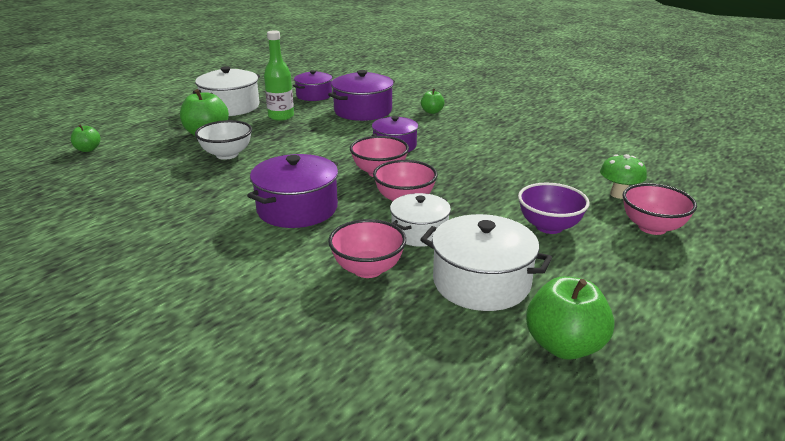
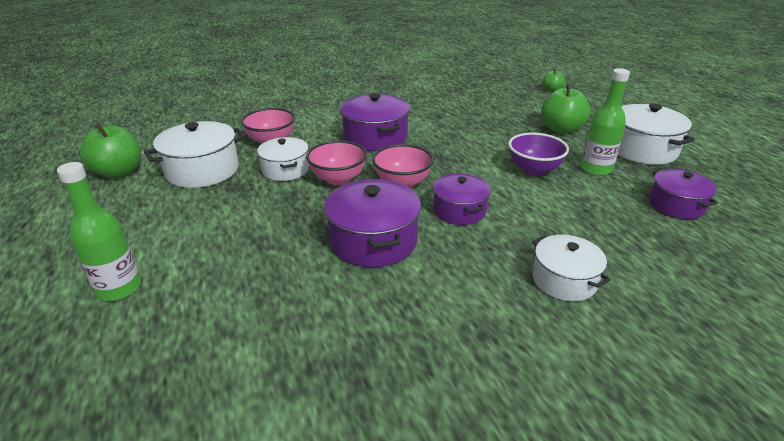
camera: 120 degrees right, 5 degrees up
white bowl [195,120,252,160] -> none
purple pot [328,70,395,121] -> purple pot moved to [324,179,421,267]
green apple [421,89,445,114] -> white pot [532,235,610,301]
purple bowl [518,183,590,234] -> purple bowl moved to [508,133,569,176]
green mushroom [600,154,647,199] -> none
pink bowl [623,183,697,235] -> green bottle [57,162,141,301]

